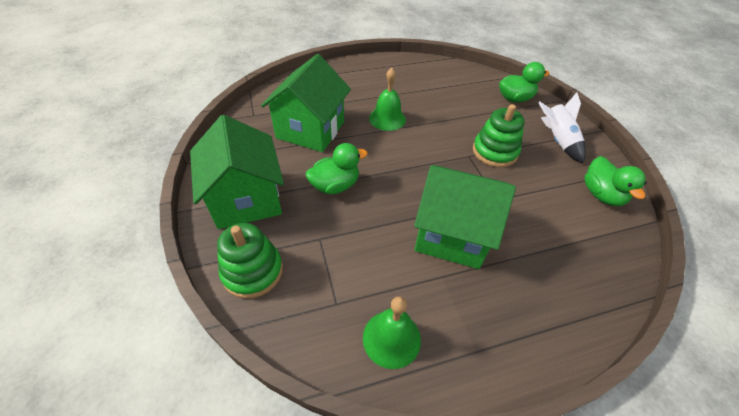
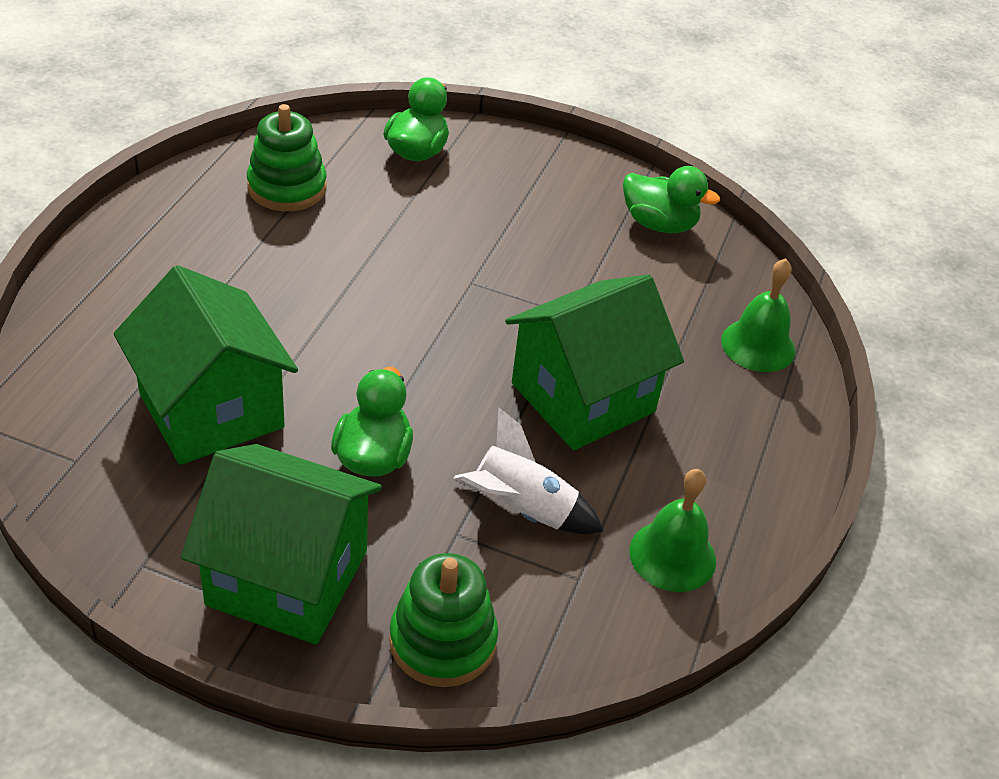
camera: 55 degrees left, 5 degrees down
green bell [369,68,406,131] -> green bell moved to [721,258,795,372]
green stacking toy [473,104,525,167] -> green stacking toy moved to [247,104,327,211]
white rocket [538,92,586,163] -> white rocket moved to [453,407,604,534]

